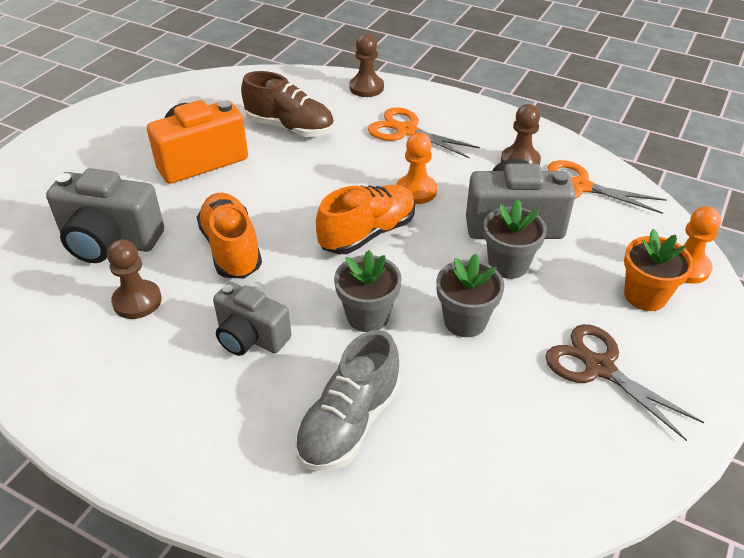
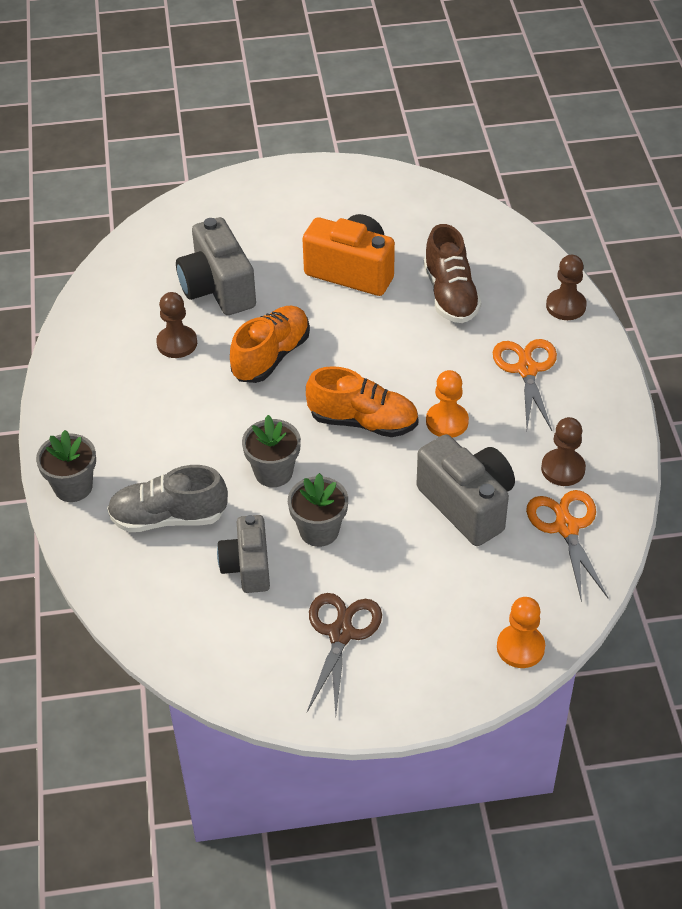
camera: 55 degrees right, 5 degrees up
grey camera [213,282,292,356] -> grey camera moved to [217,515,270,593]
grey flower pot [483,199,547,279] -> grey flower pot moved to [36,430,96,502]
orange flower pot [624,229,694,311] -> none

